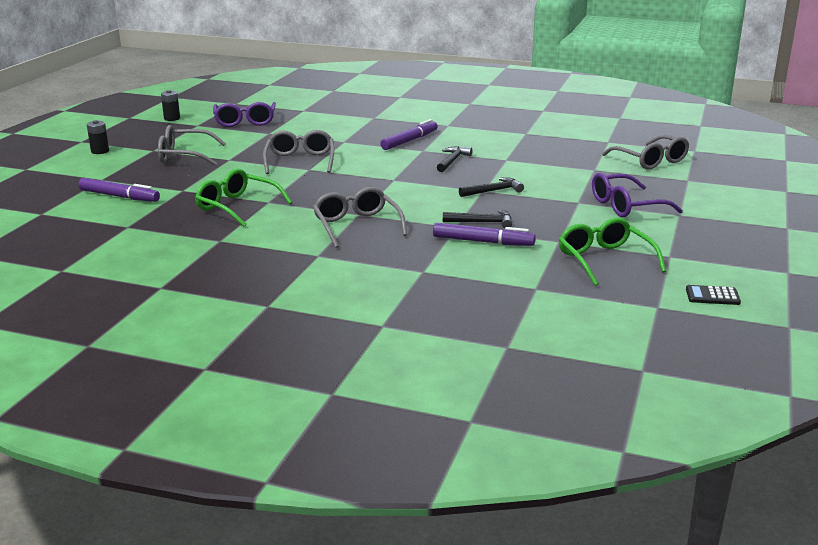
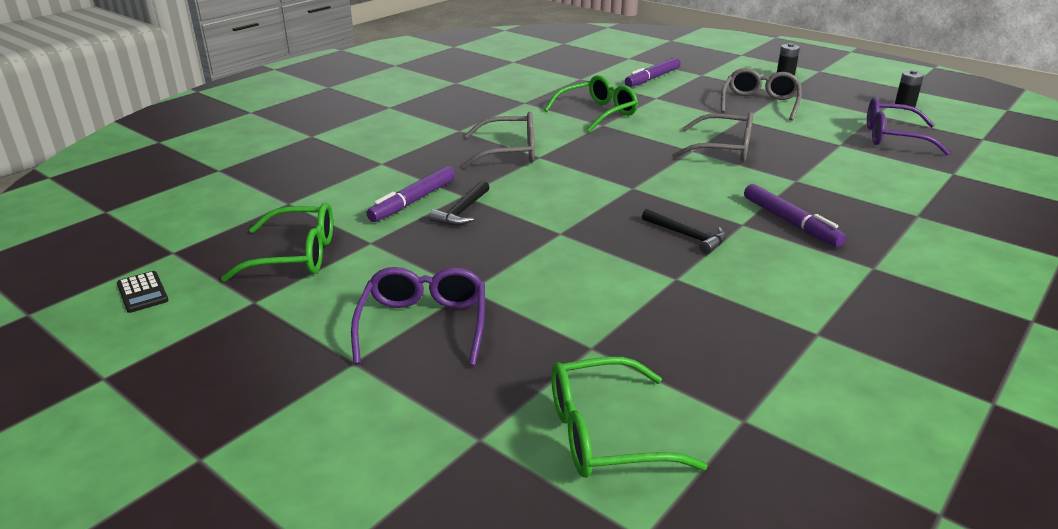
camera: 110 degrees right, 5 degrees up
black hammer [459,177,524,197] -> none
grey glasses [602,135,689,170] -> green glasses [551,357,708,478]
black calculator [686,285,741,305] -> black calculator turned 120 degrees clockwise [117,271,169,313]

